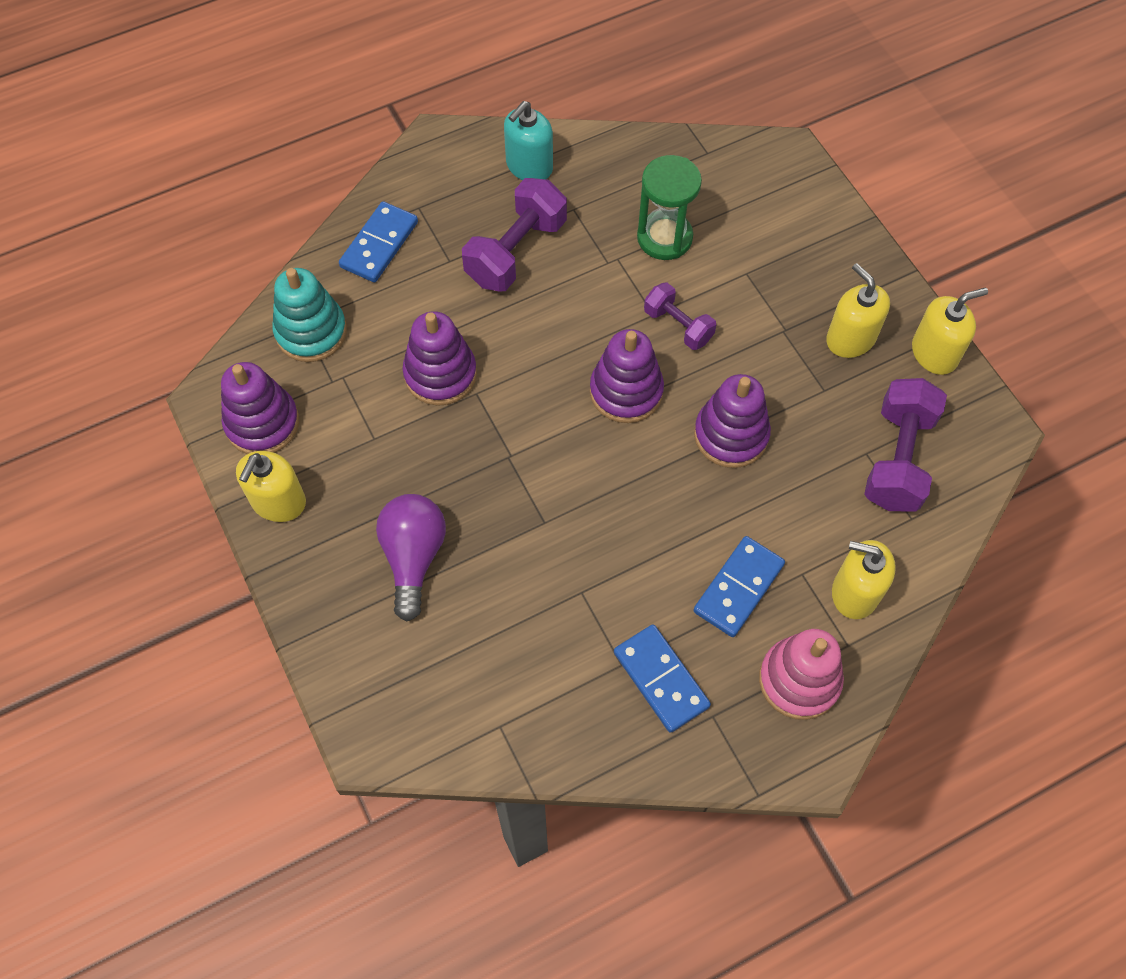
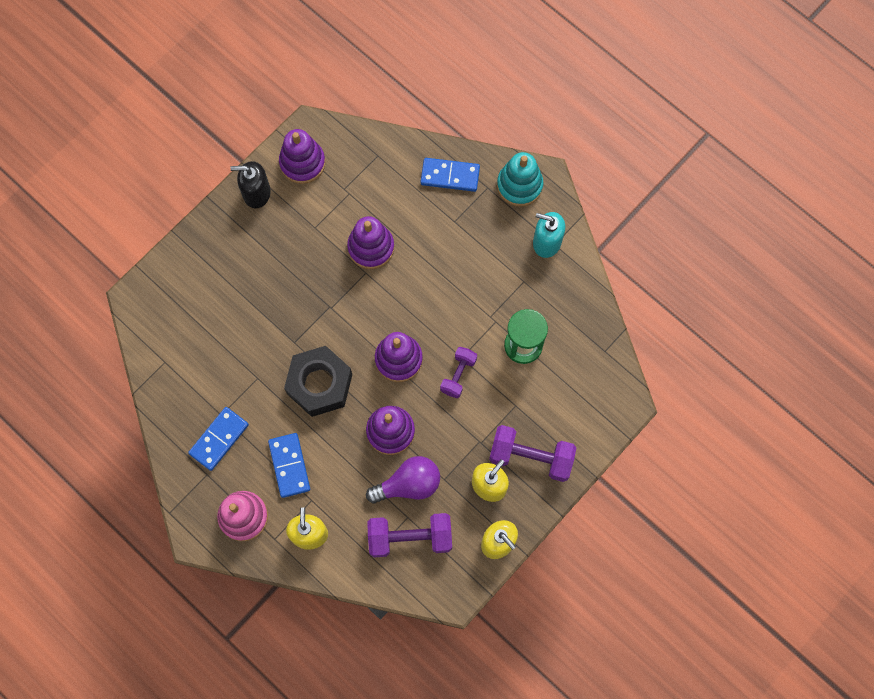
camera: 70 degrees right, 10 degrees up
yellow soap dispenser [236,451,306,522] -> black soap dispenser [230,161,271,208]
turquoise stacking toy [272,268,347,362] -> turquoise stacking toy moved to [497,152,543,207]
purple light bulb [376,494,446,621] -> purple light bulb moved to [366,456,440,503]
purple dumbbell [462,178,567,292] -> purple dumbbell moved to [489,425,576,482]
blue domino [693,536,785,637] -> blue domino turned 60 degrees clockwise [268,433,310,498]
none -> black nut [284,346,352,417]

